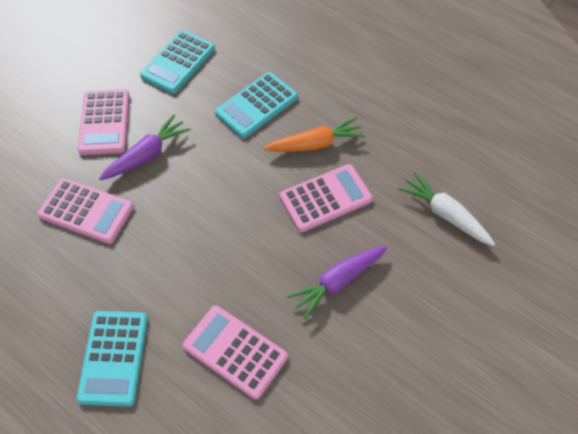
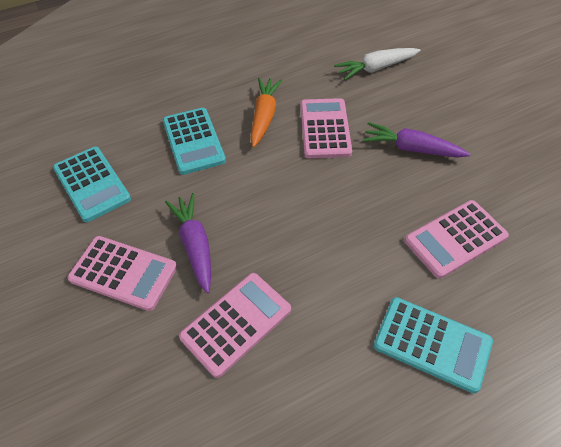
camera: 65 degrees left, 5 degrees down
purple carrot [287,246,387,319] -> purple carrot turned 120 degrees clockwise [363,122,470,158]

